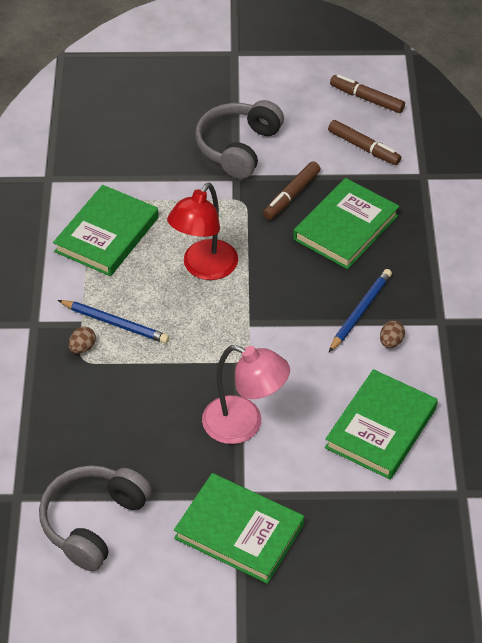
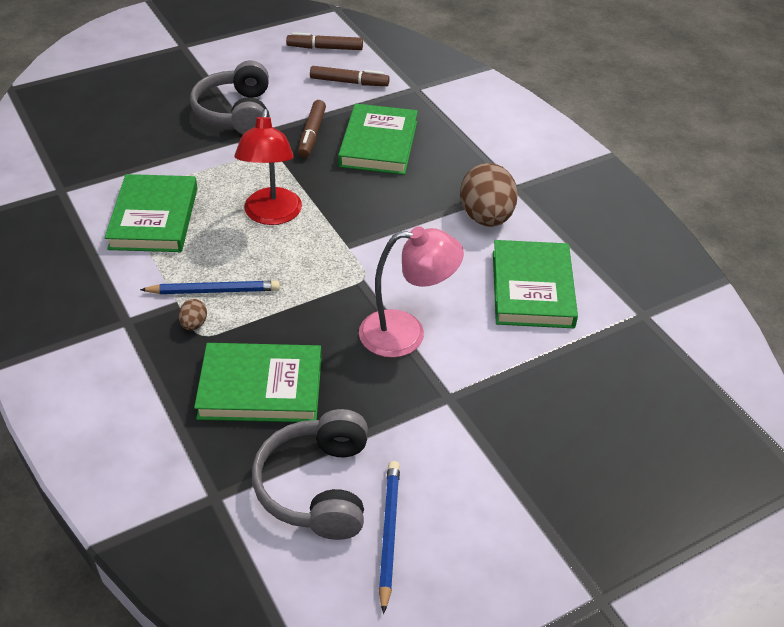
camera: 30 degrees left, 5 degrees down
green book [174,473,304,584] -> green book moved to [194,343,322,422]
blue pencil [329,269,392,352] -> blue pencil moved to [379,461,400,614]
brown egg [380,321,405,348] -> brown egg [460,163,518,227], size x2.31

